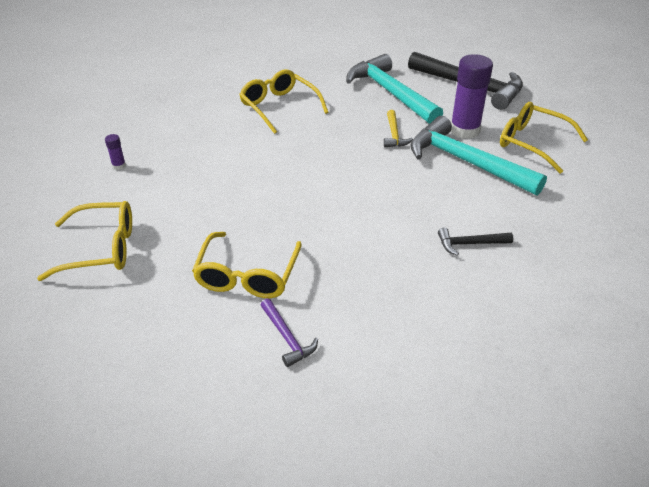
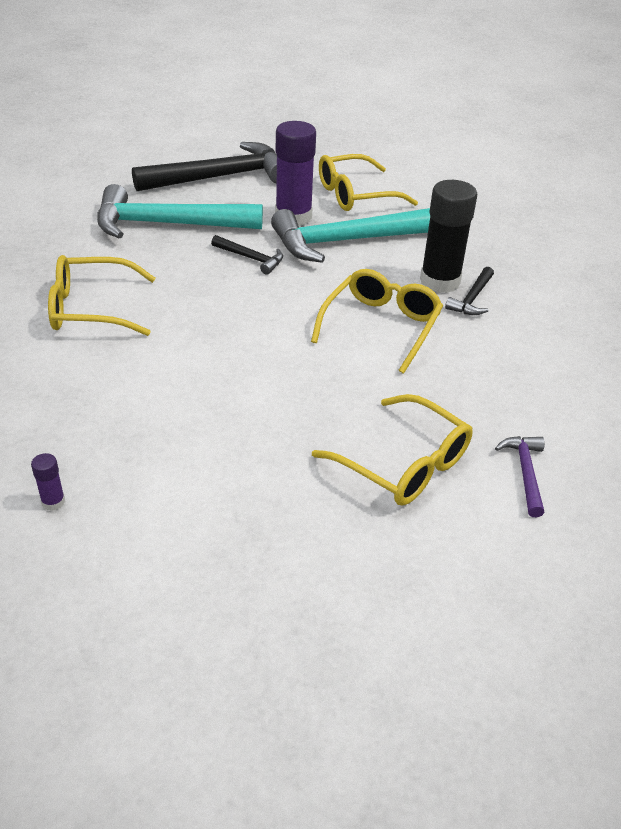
camera: 60 degrees left, 0 degrees up
yellow glasses [37,201,132,281] -> yellow glasses moved to [311,269,443,373]
purple hammer [260,298,318,367] -> purple hammer turned 90 degrees counterclockwise [495,436,545,517]
yellow hammer [384,110,413,147] -> black hammer [211,235,283,274]
none -> black glue stick [420,180,477,293]

